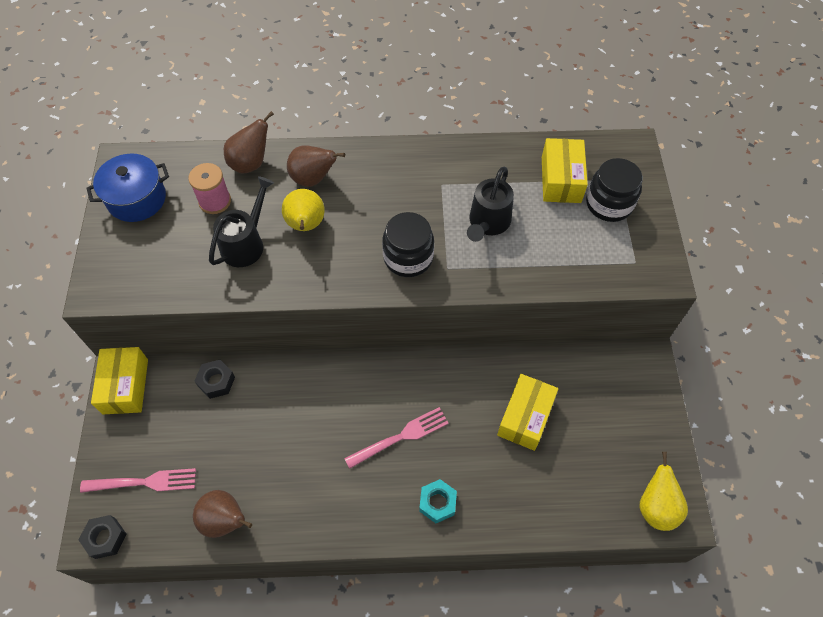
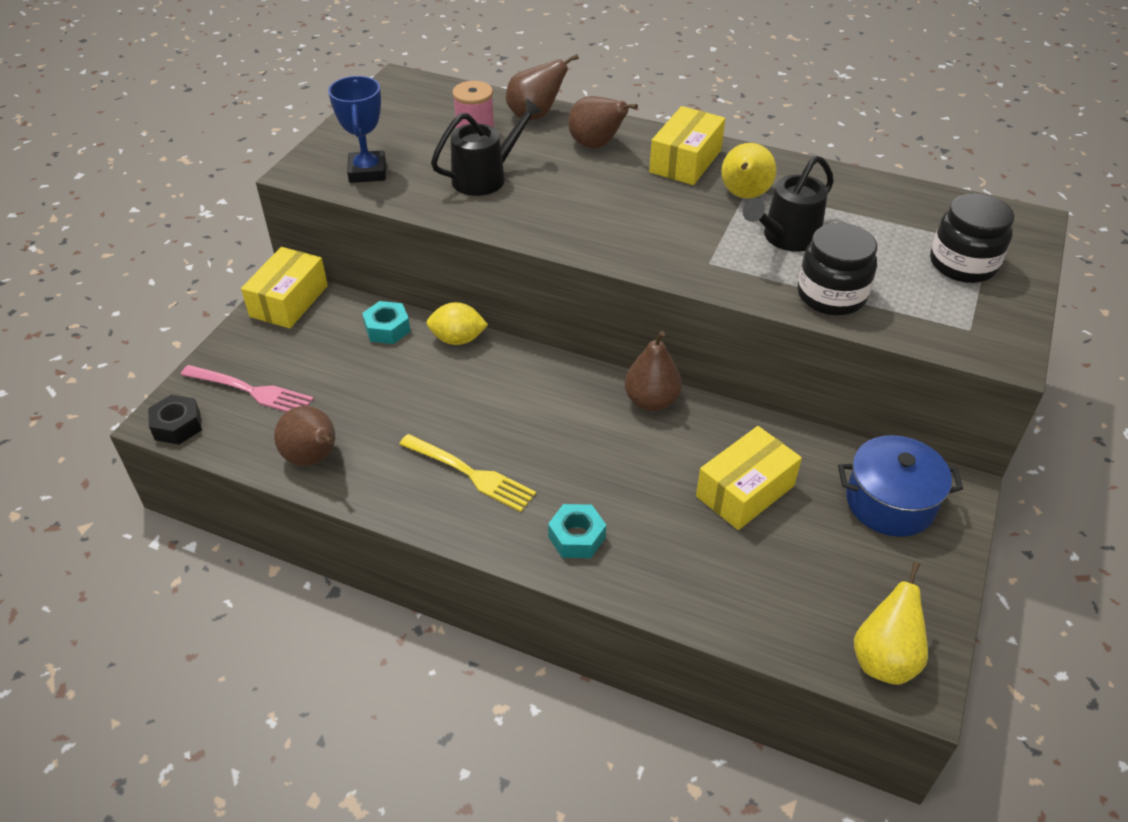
camera: 25 degrees right, 15 degrees down
blue pot [86,154,169,222] -> blue pot moved to [838,435,963,537]
black nut [195,360,235,399] -> turquoise nut [362,301,411,344]
yellow pear [282,189,325,231] -> yellow pear moved to [721,143,777,199]
pink fork [344,407,449,469] -> none
black jar [382,212,434,277] -> black jar moved to [798,223,878,315]
yellow box [542,138,588,203] -> yellow box moved to [649,106,725,185]
none -> blue trophy [328,76,386,183]
none -> yellow fork [399,434,536,512]
none -> yellow lemon [427,302,488,345]
none -> brown pear [625,331,682,411]

